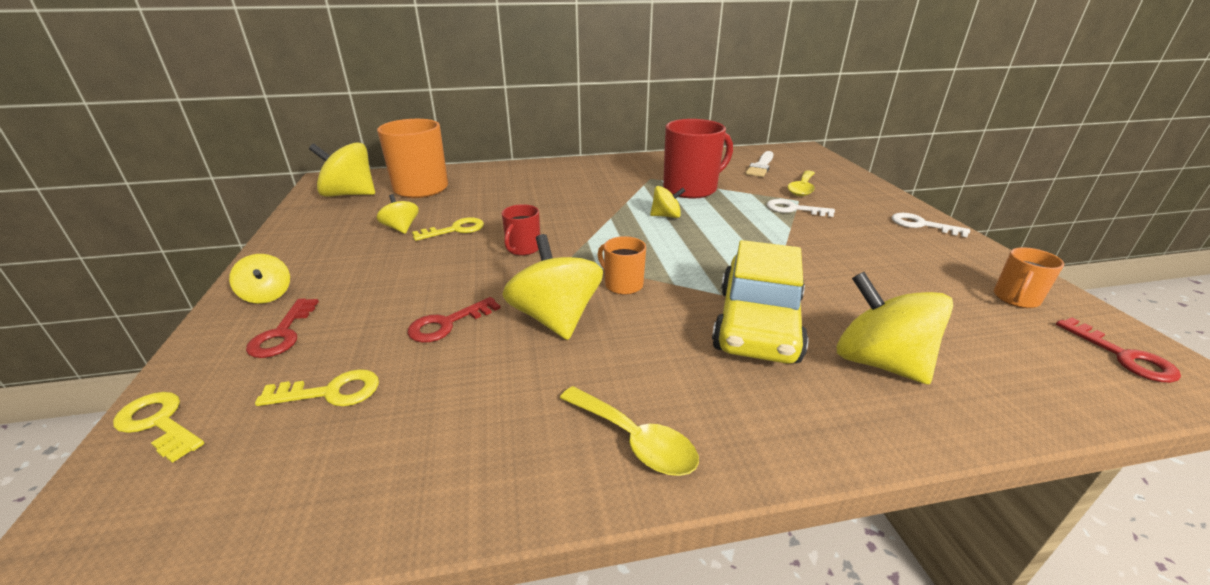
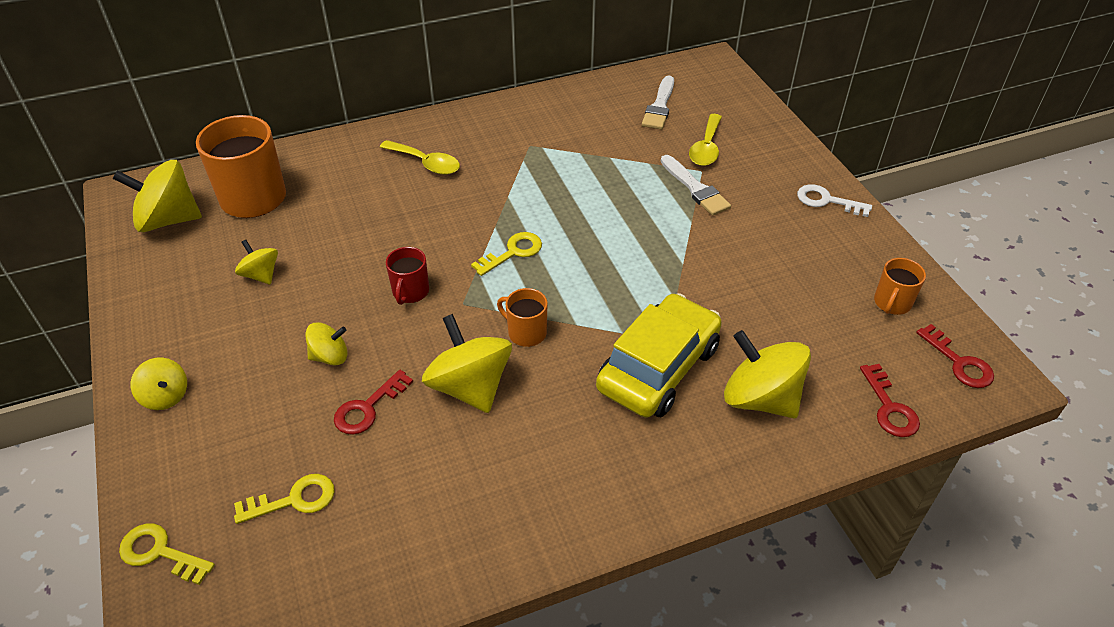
camera: 10 degrees left, 15 degrees up
red key [246,298,319,358] -> red key moved to [860,364,920,437]
yellow key [412,217,484,241] -> yellow key moved to [471,232,542,276]
yellow spoon [560,386,699,476] -> yellow spoon moved to [380,140,460,175]
yellow spinning top [650,186,685,218] -> yellow spinning top moved to [305,322,347,365]
red mug [663,119,733,198] -> none
yellow car [712,240,808,364] -> yellow car turned 150 degrees counterclockwise [596,293,722,418]
white key [767,199,835,217] -> white brush [661,155,731,216]

